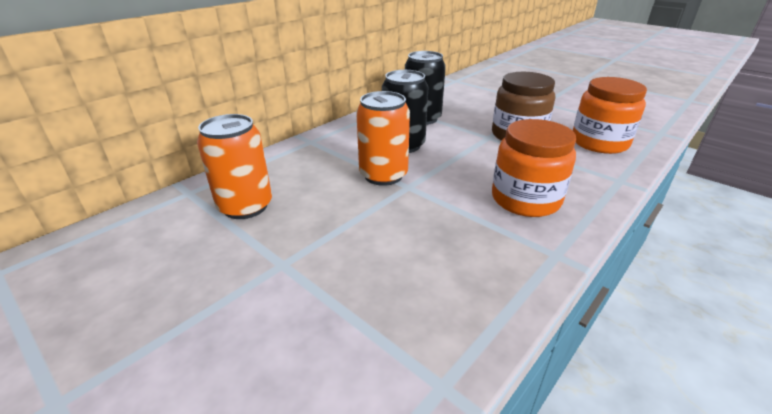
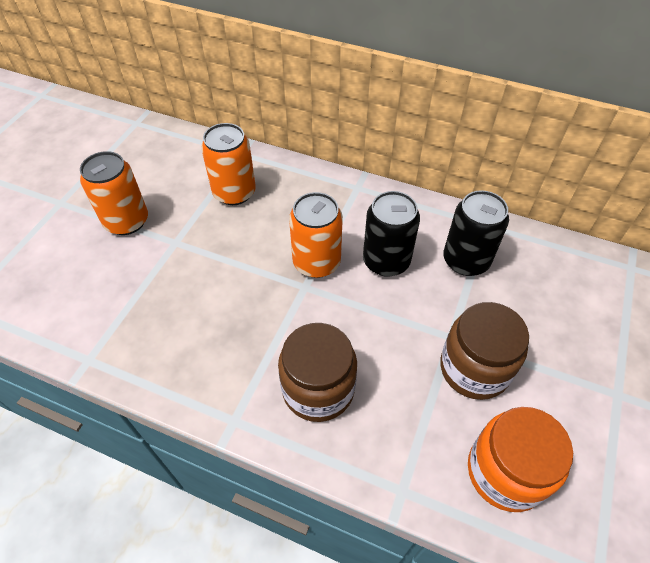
camera: 70 degrees right, 20 degrees up
orange jar [492,119,576,217] -> brown jar [278,323,357,422]
none -> orange can [80,151,148,235]

